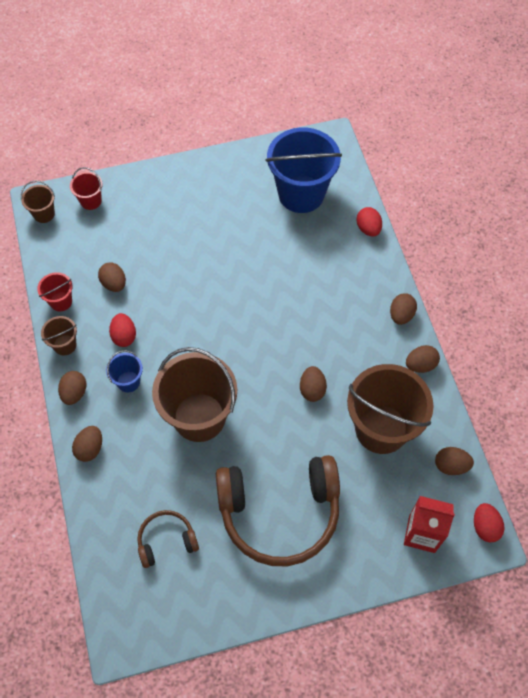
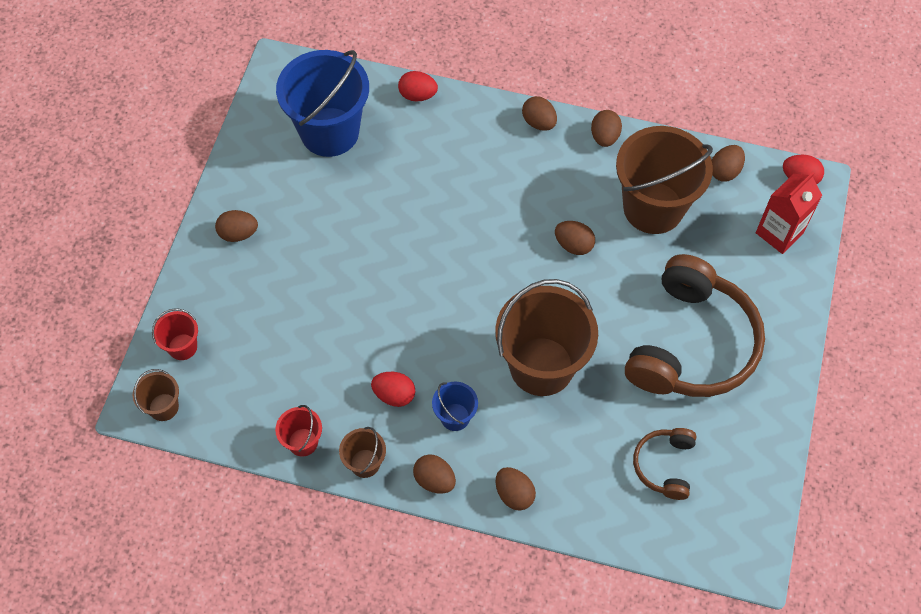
camera: 60 degrees left, 0 degrees up
brown egg [98,262,126,292] -> brown egg moved to [215,210,258,242]

